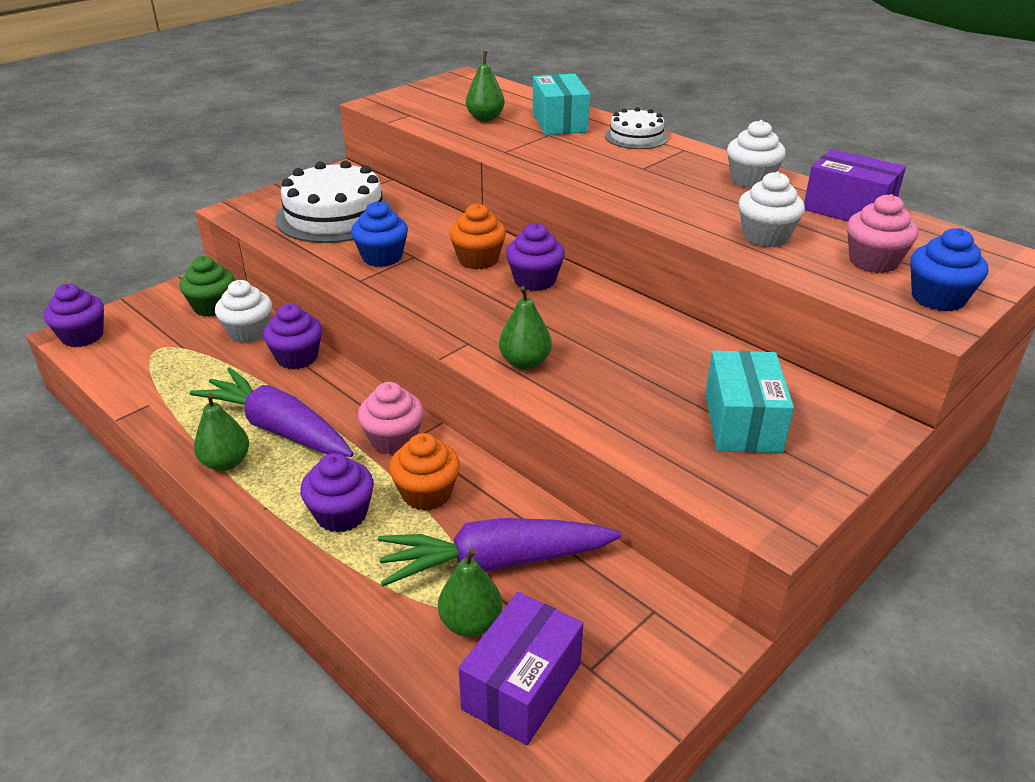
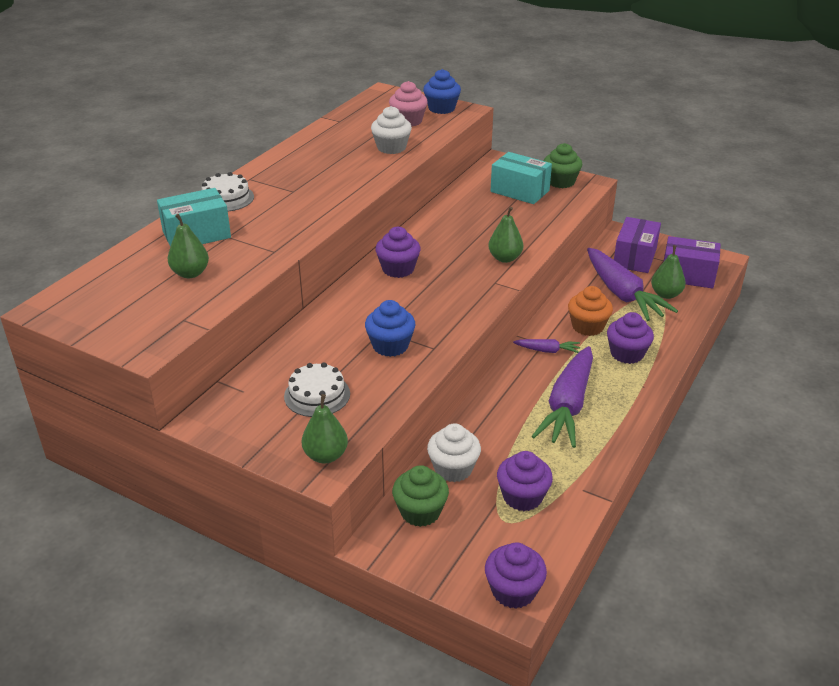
camera: 105 degrees left, 0 degrees up
green pear [194,393,249,471] -> green pear moved to [302,394,348,464]
purple cupcake [263,304,322,369] -> purple cupcake moved to [497,451,553,511]
white cake [275,160,393,243] -> white cake [284,362,350,417], size x0.54
pink cupcake [358,382,424,455] -> purple carrot [513,339,580,353]
orange cupcake [449,204,506,269] -> none
turquoise box [705,351,794,453] -> turquoise box turned 45 degrees clockwise [491,152,552,204]
white cupcake [727,120,786,188] -> none
purple box [804,149,906,222] -> purple box moved to [614,217,661,273]
none -> green cupcake [544,143,582,188]

